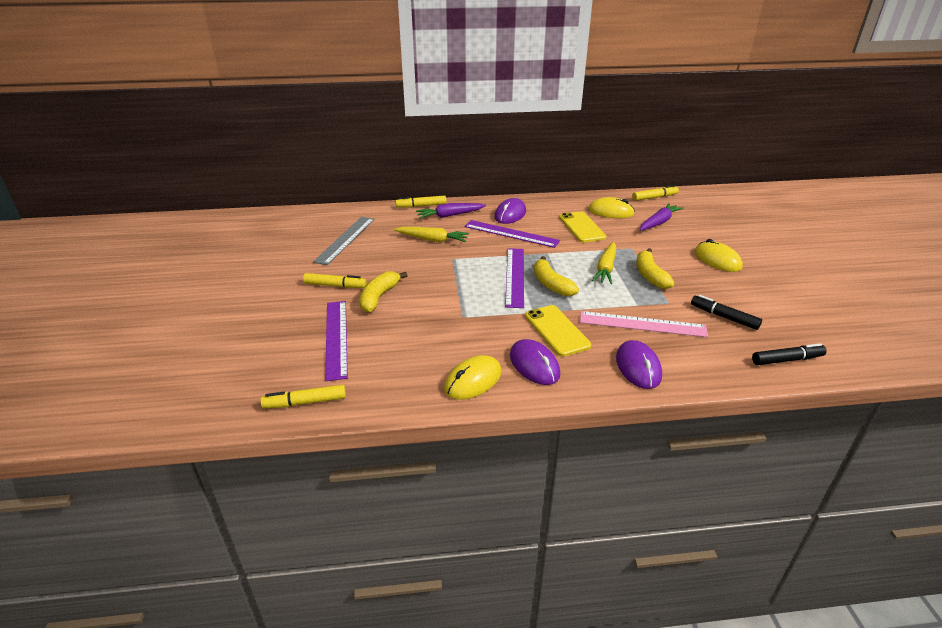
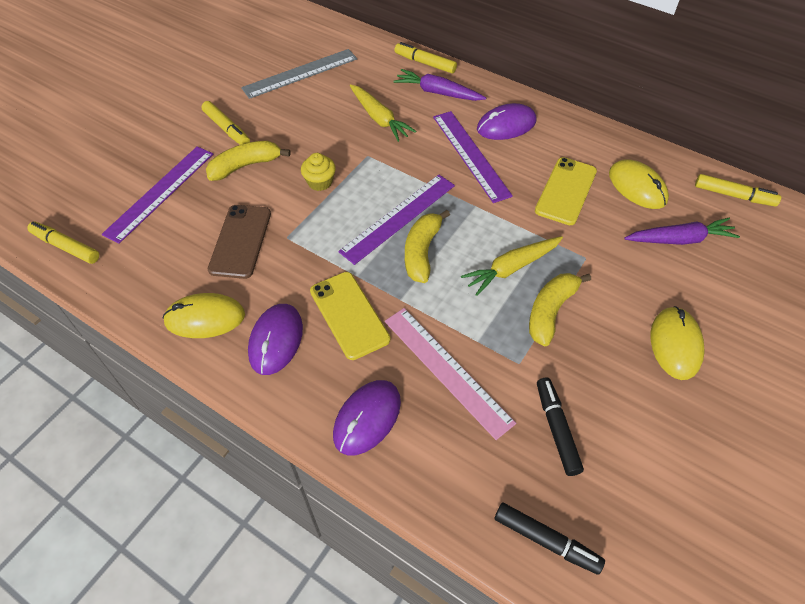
camera: 40 degrees right, 20 degrees up
yellow phone [525,305,591,357] -> yellow phone turned 45 degrees counterclockwise [310,272,390,360]
none -> brown phone [208,205,271,279]
none -> yellow cupcake [301,153,336,191]

